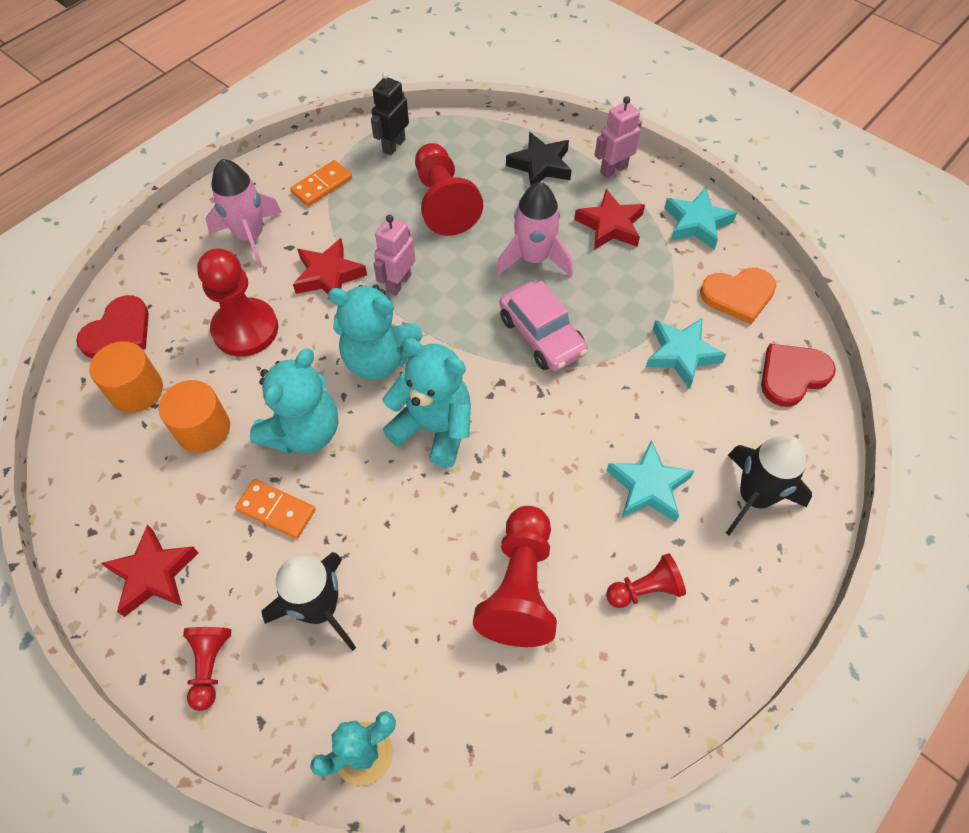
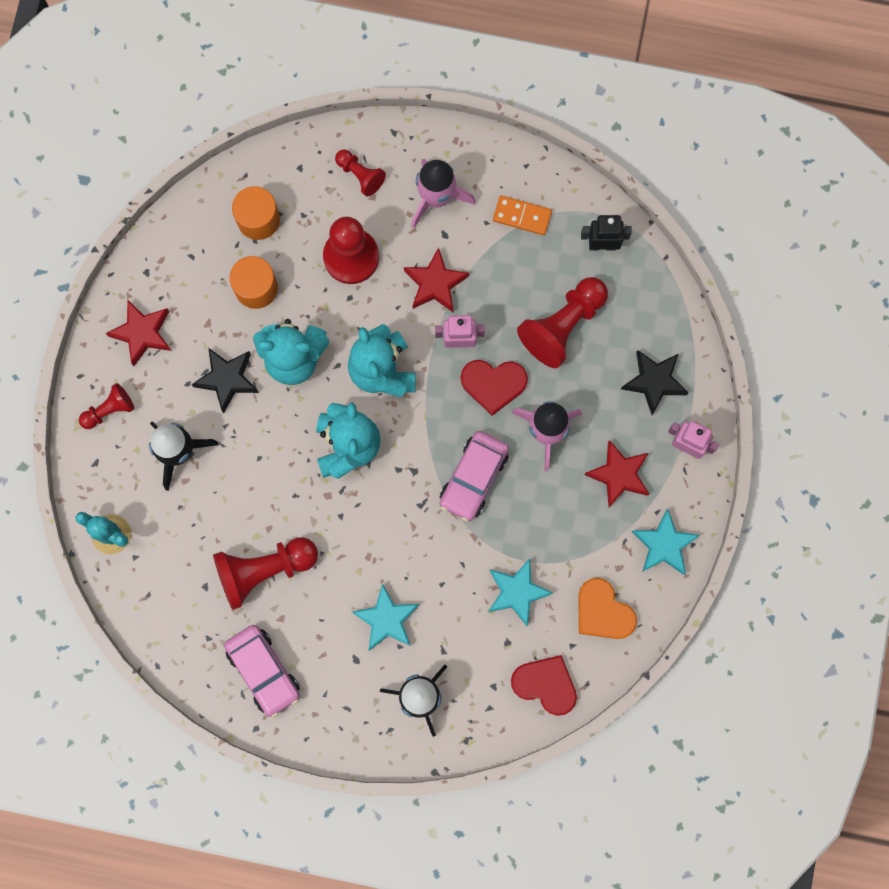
camera: 60 degrees right, 20 degrees up
red heart [76,295,149,359] -> red heart moved to [461,360,528,416]
orange domino [235,479,316,539] -> black star [191,348,259,413]
red pawn [606,553,686,608] -> red pawn moved to [335,150,386,197]
none -> pink car [224,625,300,718]

